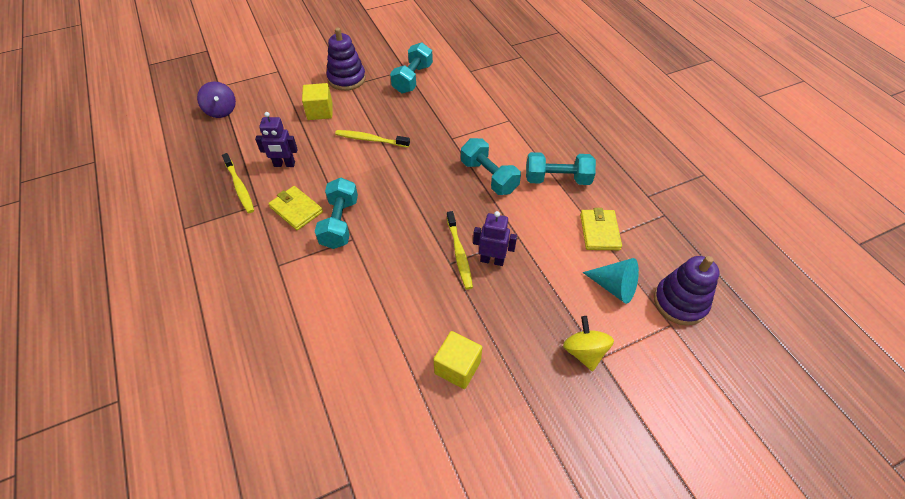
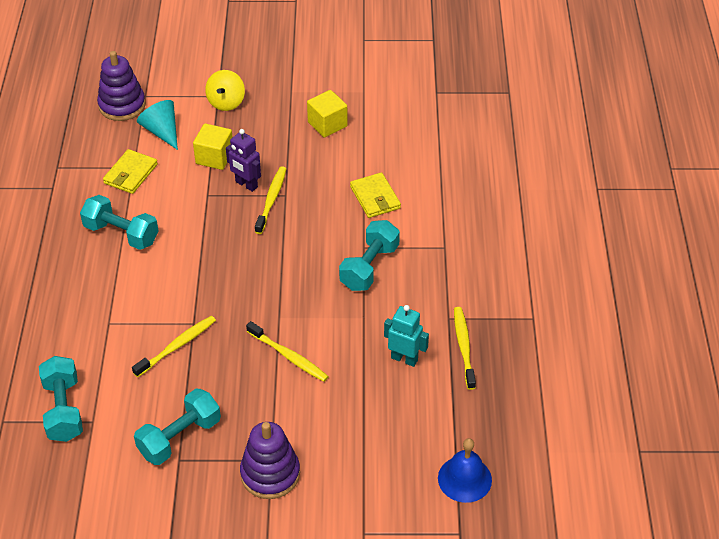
camera: 155 degrees left, 5 degrees down
purple spinning top [197,82,236,118] -> blue bell [438,438,492,503]
purple robot [255,112,298,167] -> turquoise robot [384,305,429,367]
yellow wallet [268,186,323,230] -> yellow wallet moved to [350,172,401,218]
yellow cube [302,83,333,120] -> yellow cube moved to [193,123,233,170]
turquoise dumbbell [461,138,521,195] -> turquoise dumbbell moved to [39,356,83,442]
none -> yellow toothbrush [132,316,216,377]

